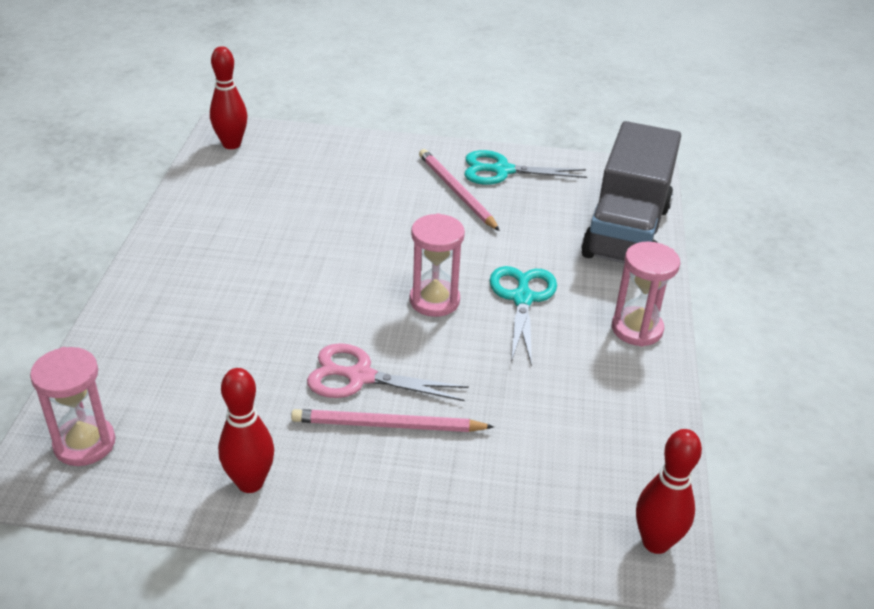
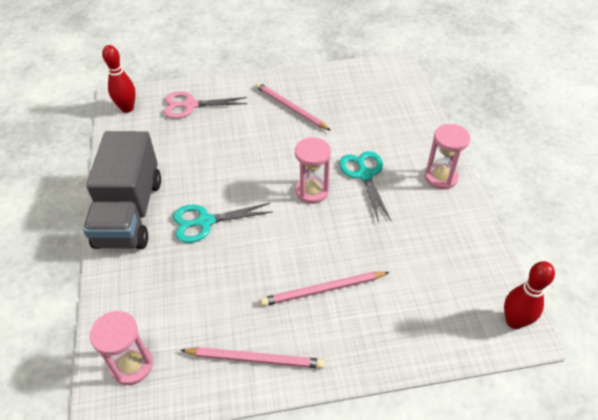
camera: 15 degrees left, 10 degrees up
red bowling pin [218,368,274,493] -> pink pencil [180,347,325,369]
pink scissors [307,343,469,401] -> pink scissors moved to [164,91,247,119]
turquoise scissors [464,150,587,185] -> turquoise scissors moved to [173,203,273,243]
grey truck [581,121,681,263] -> grey truck moved to [83,131,161,249]

